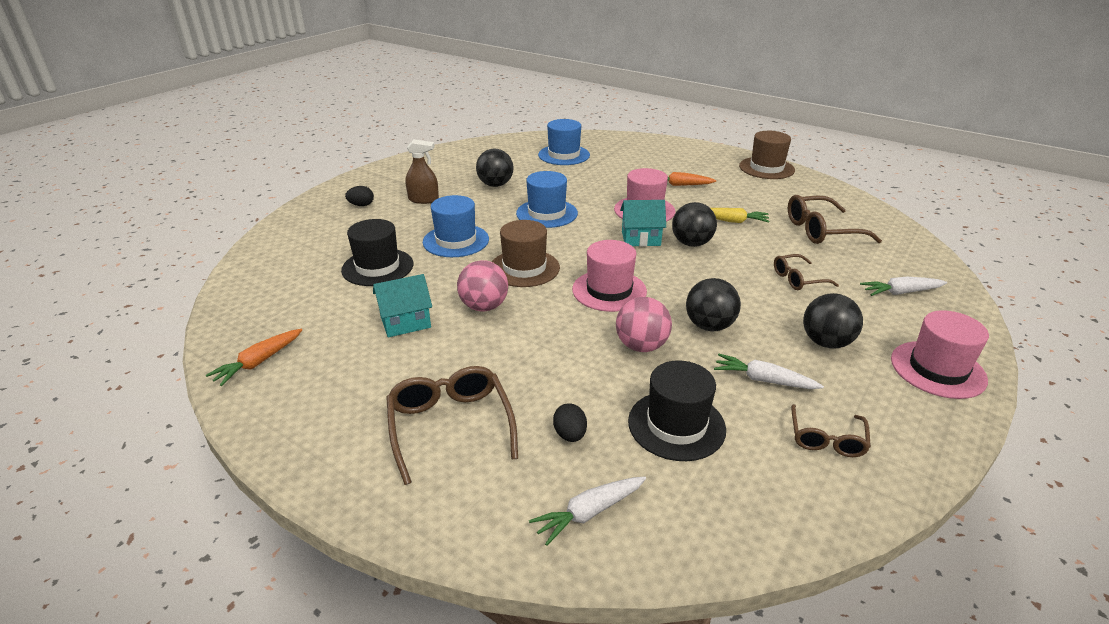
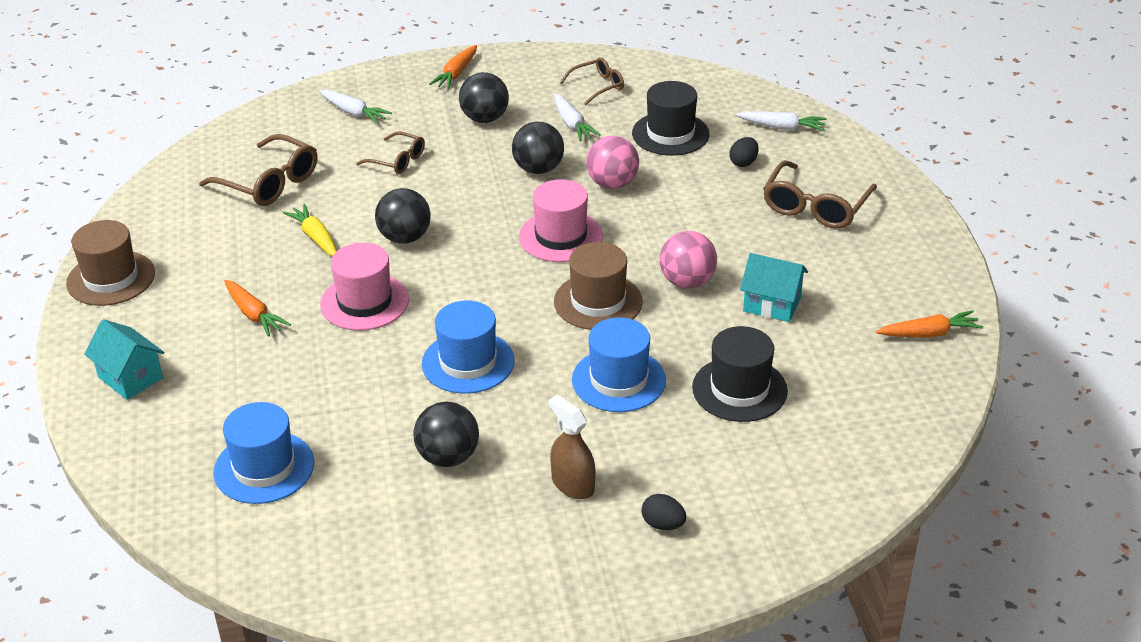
camera: 135 degrees left, 5 degrees up
turquoise house [620,200,666,247] -> turquoise house moved to [84,319,164,400]
pink hat [891,310,989,399] -> orange carrot [429,45,477,89]

